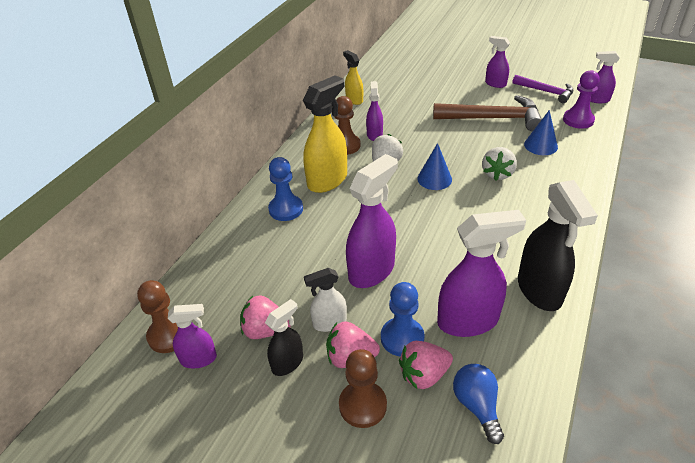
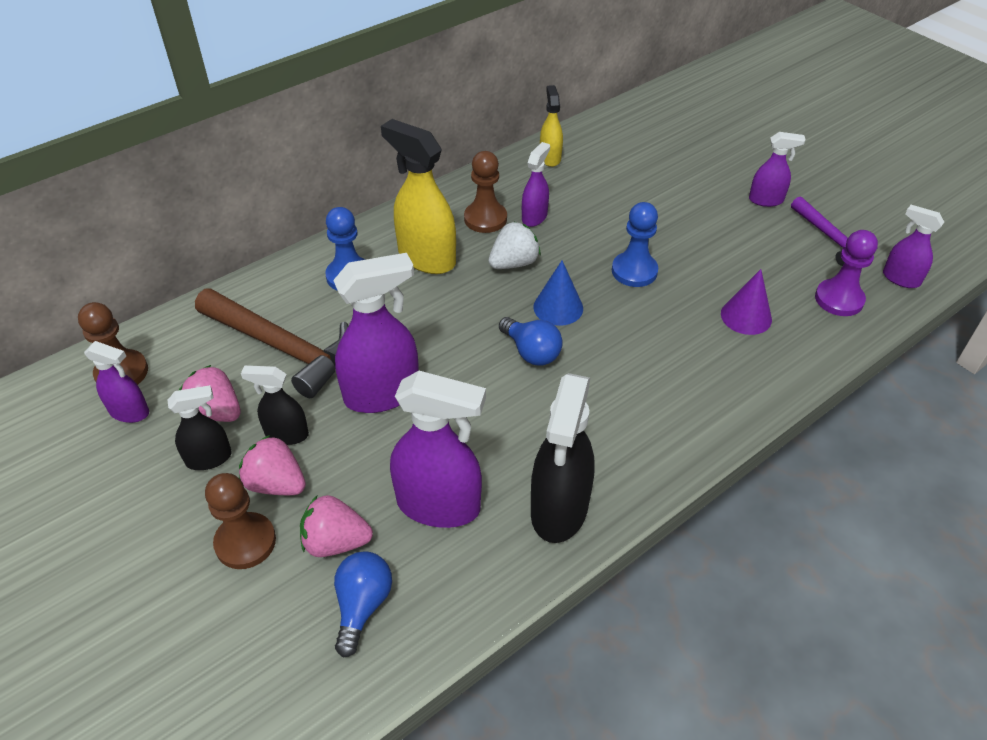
camera: 25 degrees right, 5 degrees up
yellow spray bottle [303,75,347,193] -> yellow spray bottle turned 120 degrees counterclockwise [381,119,456,274]
white spray bottle [304,268,347,332] -> black spray bottle [241,366,309,445]
blue pawn [381,282,425,356] -> blue pawn moved to [612,202,658,287]
brown hammer [433,95,542,131] -> brown hammer moved to [195,288,349,398]
white strawberry [482,147,517,181] -> none
purple spray bottle [485,36,510,88] -> purple spray bottle turned 120 degrees clockwise [749,132,806,207]
blue cone [524,110,558,155] -> purple cone [721,269,772,335]
none -> blue light bulb [499,317,563,366]

